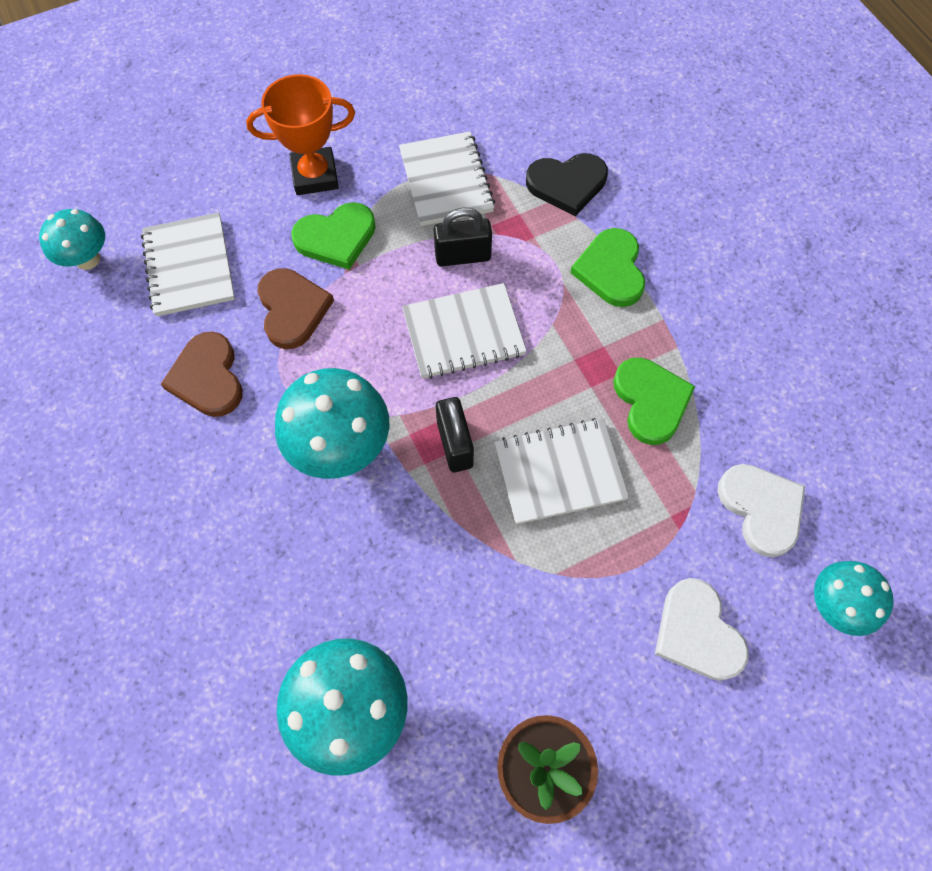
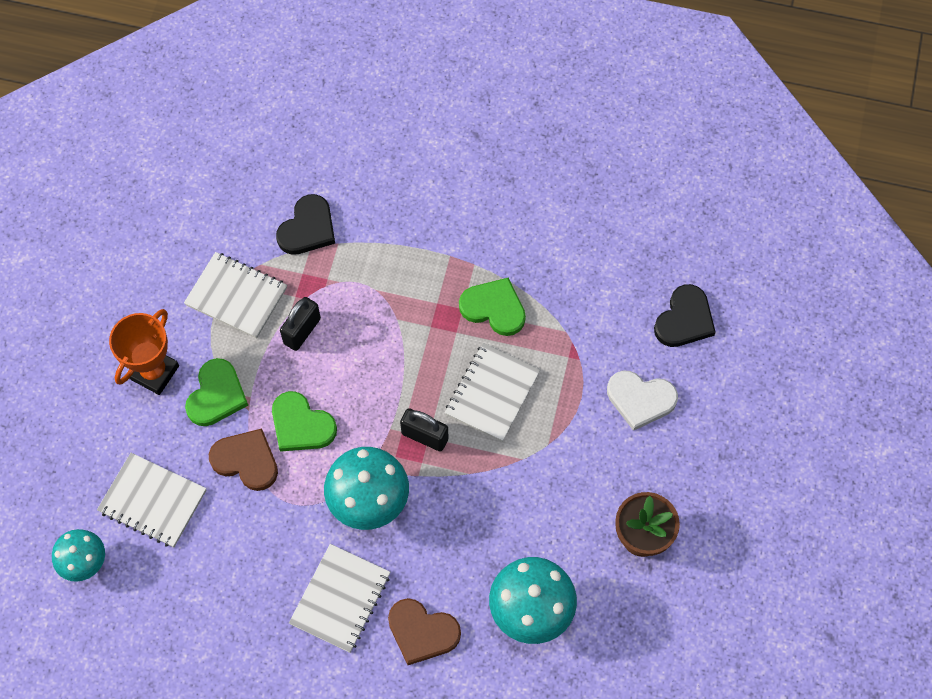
camera: 50 degrees left, 0 degrees up
brown heart [161,332,243,417] -> brown heart moved to [388,598,461,665]
white notebook [402,283,527,379] -> white notebook moved to [289,544,390,653]
green heart [570,228,645,307] -> green heart moved to [272,391,337,452]
white heart [718,464,805,557] -> none
turquoise mushroom [814,561,894,636] -> black heart [654,284,716,347]

